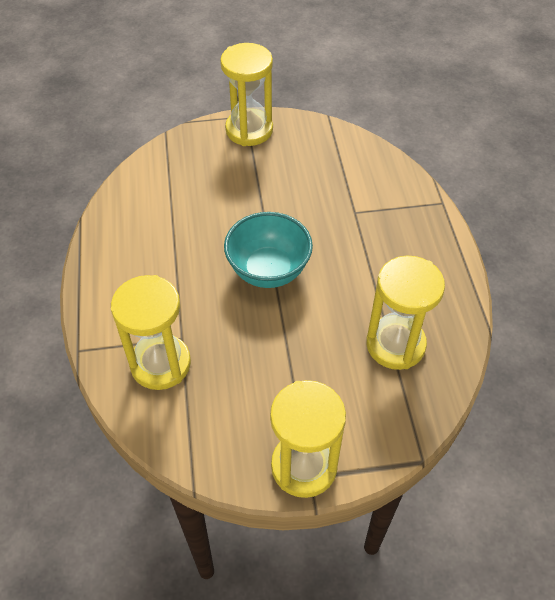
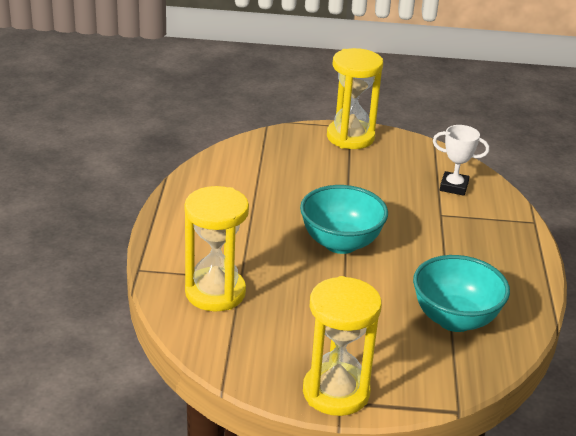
camera: 10 degrees right, 20 degrees down
yellow hourglass [366,256,445,370] -> turquoise bowl [413,255,510,332]
none -> white trophy [433,125,489,196]

